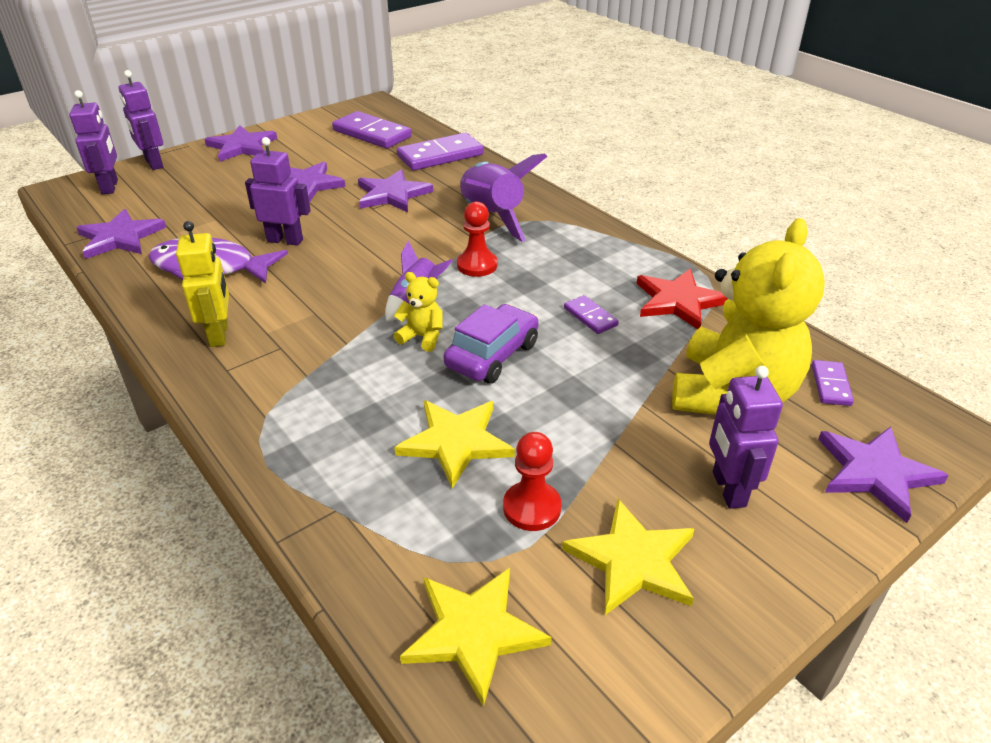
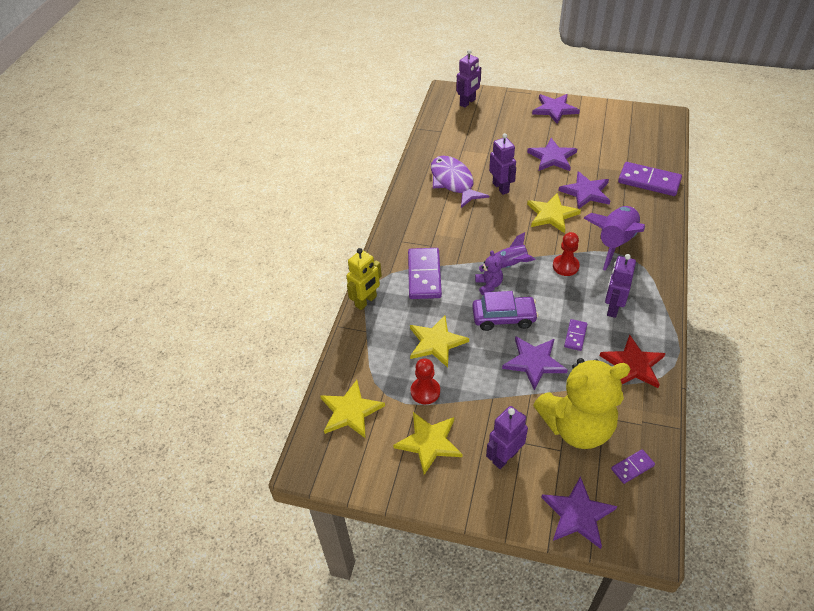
camera: 55 degrees right, 10 degrees up
purple star [76,209,166,259] -> purple star moved to [502,336,568,390]
purple robot [119,70,163,170] -> purple robot moved to [605,254,636,318]
yellow robot [176,221,229,347] -> yellow robot moved to [347,248,382,310]
purple domino [332,111,412,149] -> purple domino moved to [408,248,442,299]
yellow teddy bear [394,272,443,352] -> purple teddy bear [475,251,503,295]
none -> yellow star [527,193,581,233]

